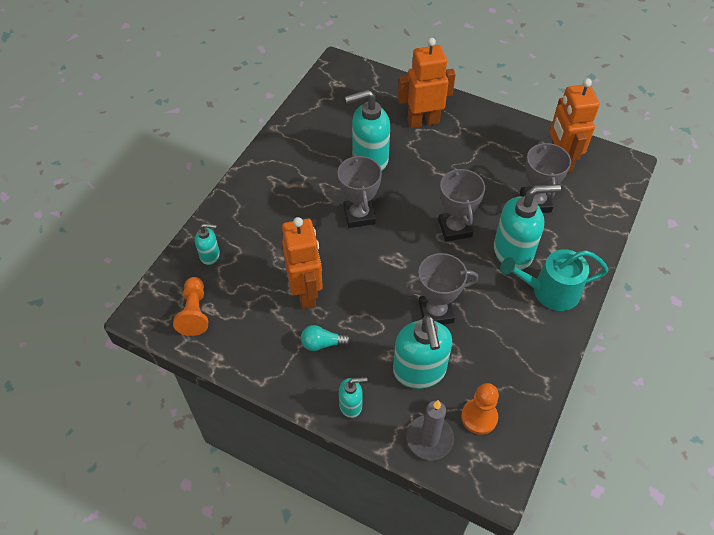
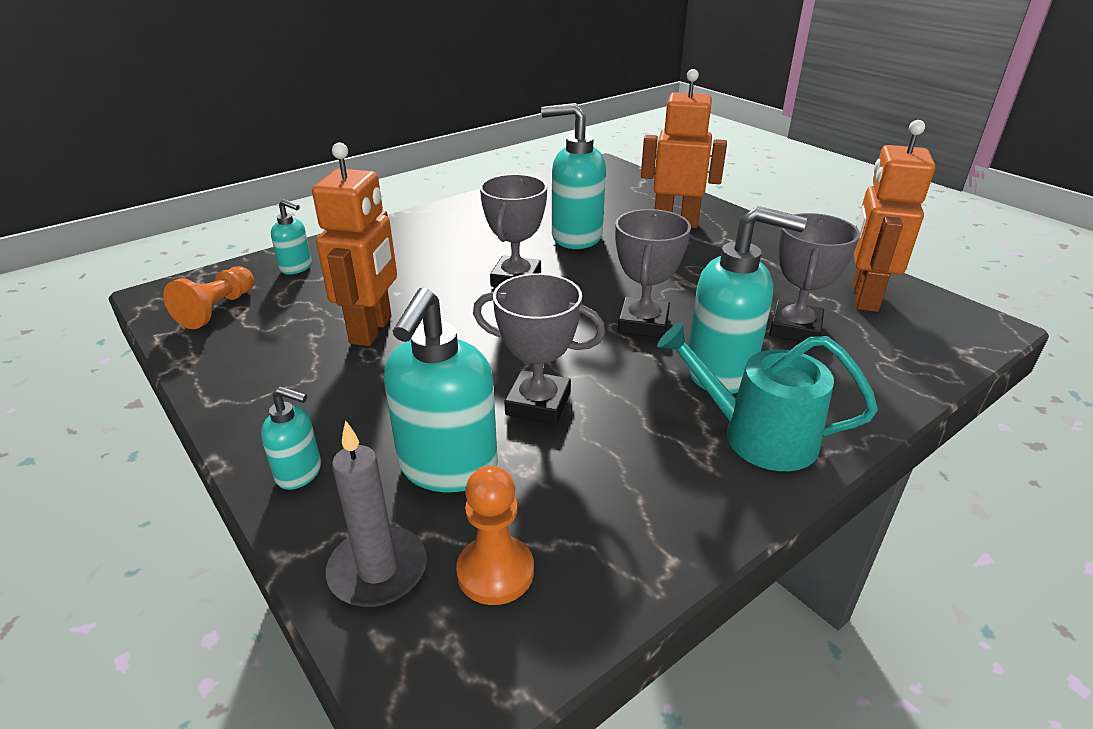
camera: 25 degrees right, 20 degrees down
turquoise light bulb [301,325,351,351] -> none

